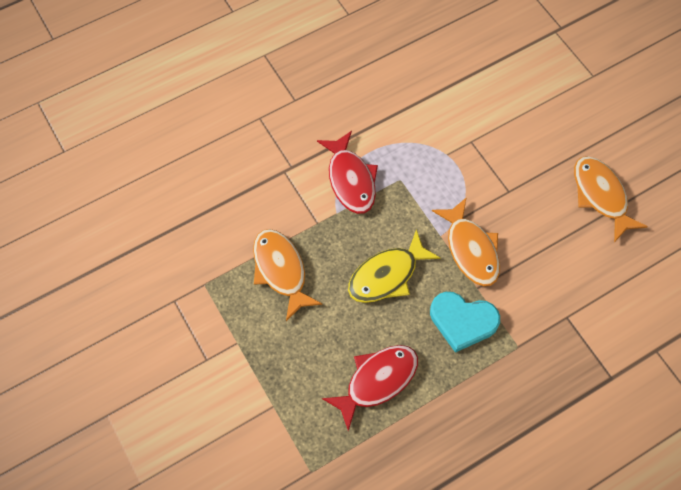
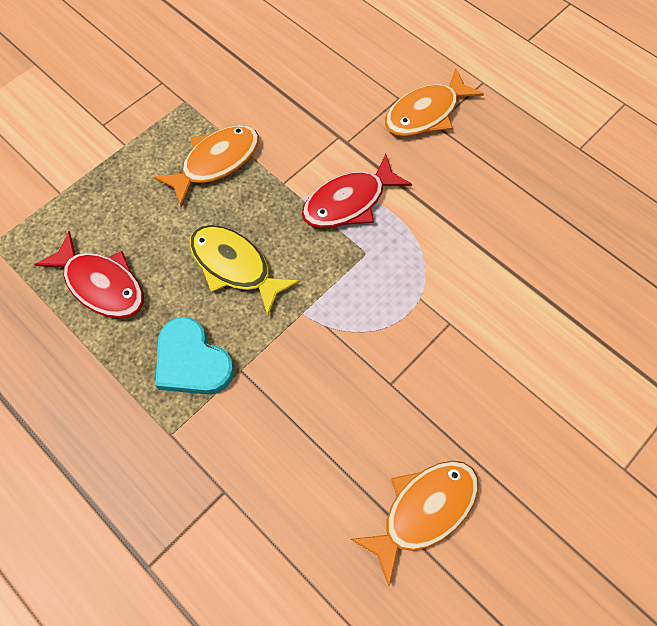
camera: 75 degrees right, 0 degrees up
turquoise heart [430,292,500,353] -> turquoise heart turned 45 degrees counterclockwise [155,317,234,395]
orange fish [432,197,500,286] -> orange fish moved to [385,68,484,137]

